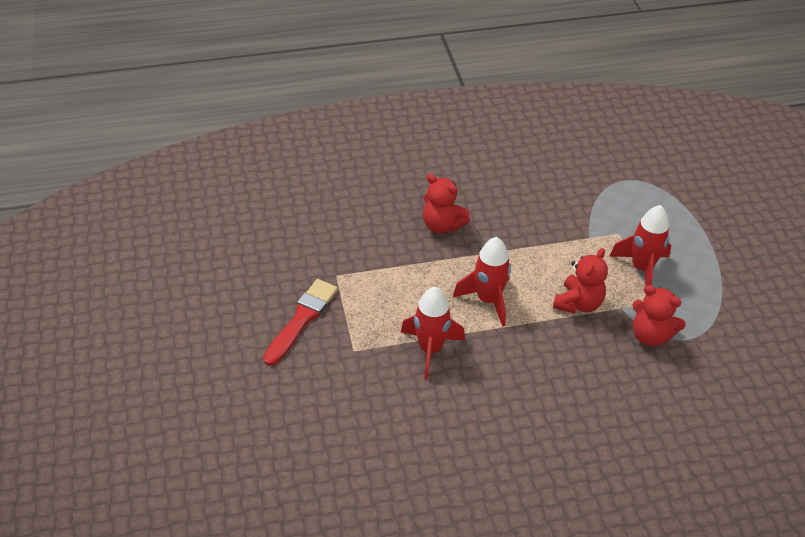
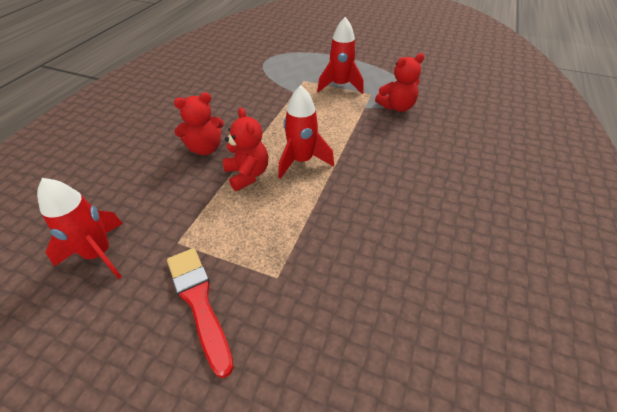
camera: 55 degrees left, 0 degrees up
red rocket [401,287,465,380] -> red rocket moved to [37,178,123,279]
red teddy bear [553,248,608,314] -> red teddy bear moved to [223,108,268,191]

